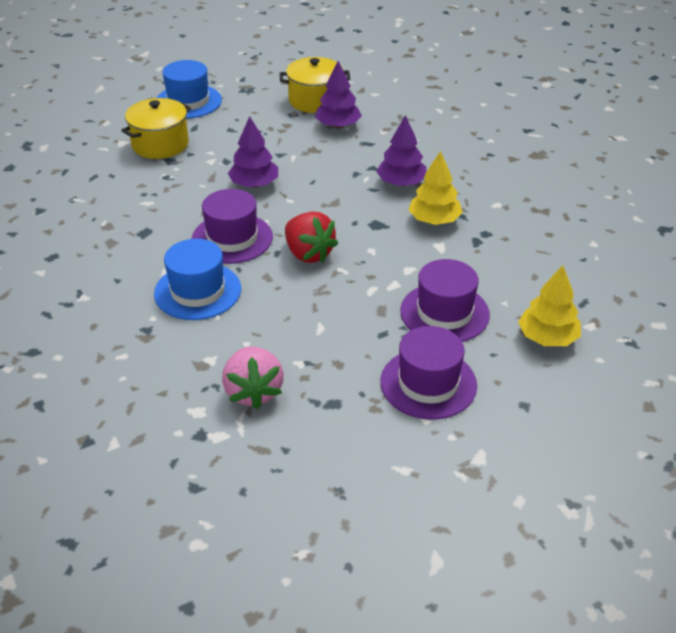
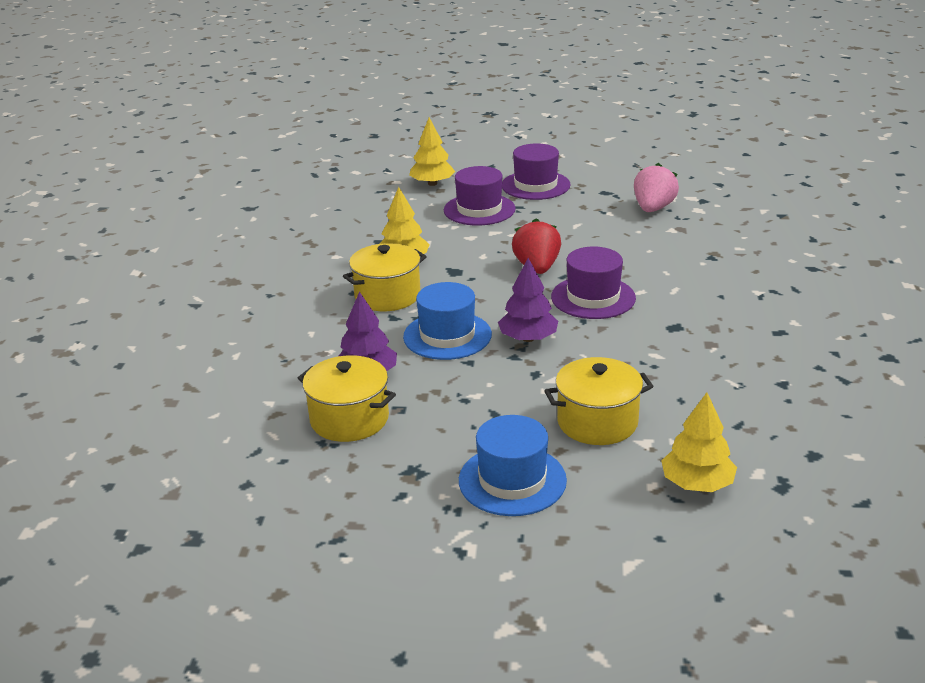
camera: 145 degrees left, 10 degrees down
blue hat [154,239,241,320] -> blue hat moved to [403,282,492,360]
purple tree [376,115,427,186] -> yellow pot [343,243,427,311]
none -> yellow tree [661,393,737,492]

